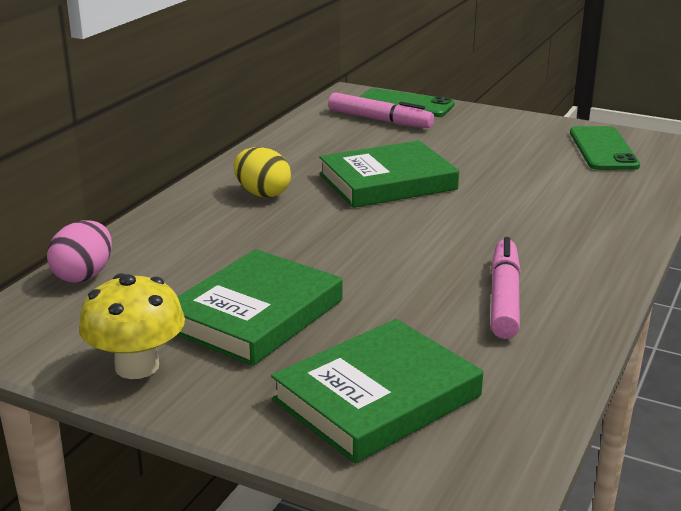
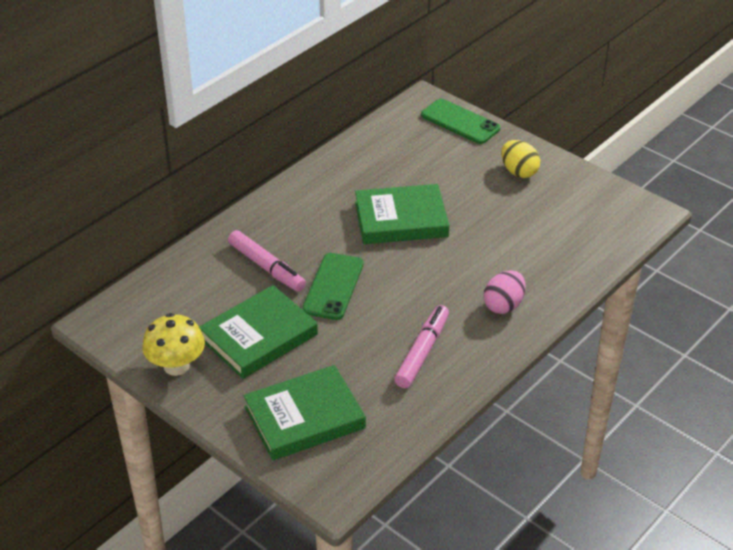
camera: 15 degrees right, 15 degrees up
pink egg [47,220,112,283] -> pink egg moved to [484,270,525,314]
yellow egg [234,147,291,198] -> yellow egg moved to [501,140,540,178]
pink marker [328,93,434,128] -> pink marker moved to [228,230,306,292]
green phone [570,126,640,170] -> green phone moved to [302,253,363,320]

